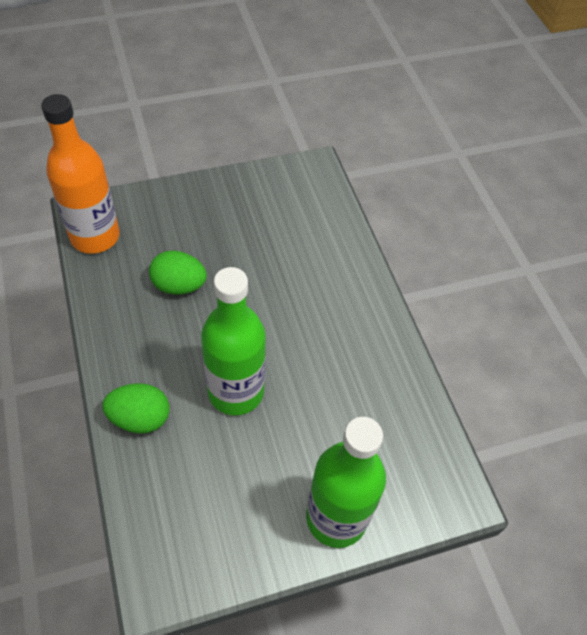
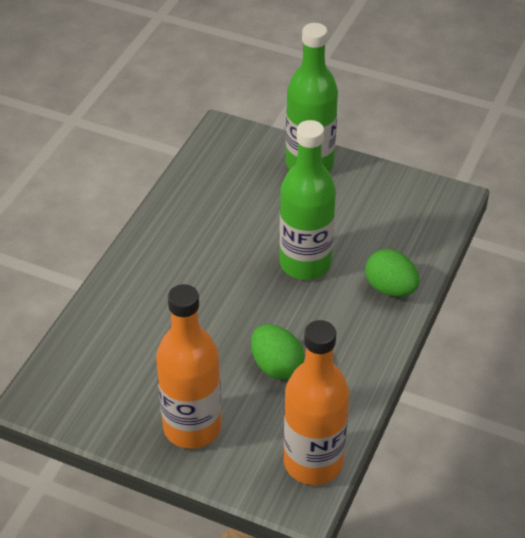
camera: 135 degrees left, 10 degrees down
none -> orange bottle [156,284,222,449]

